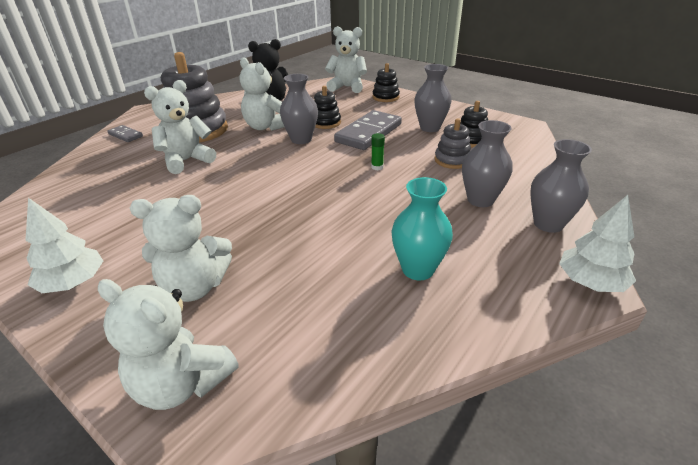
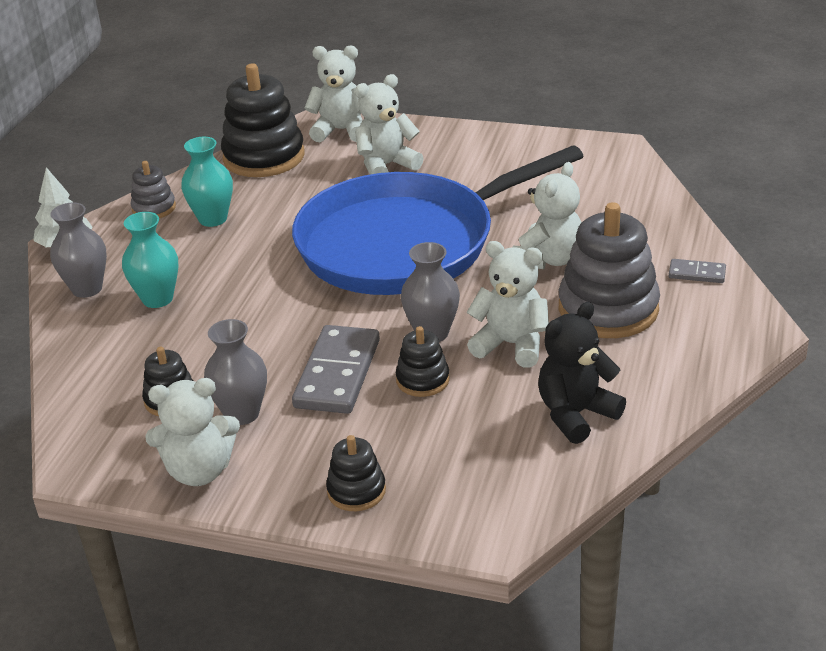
camera: 160 degrees right, 0 degrees up
white tree [25,198,103,293] -> none
white teddy bear [325,26,367,93] -> white teddy bear moved to [145,378,240,486]
green glue stick [371,133,385,170] -> none
grey stacking toy [434,118,471,169] -> grey stacking toy moved to [131,161,176,218]
grey vase [462,120,513,207] -> turquoise vase [122,212,178,308]
none -> black stacking toy [221,63,305,177]
none -> blue pan [292,145,584,295]

